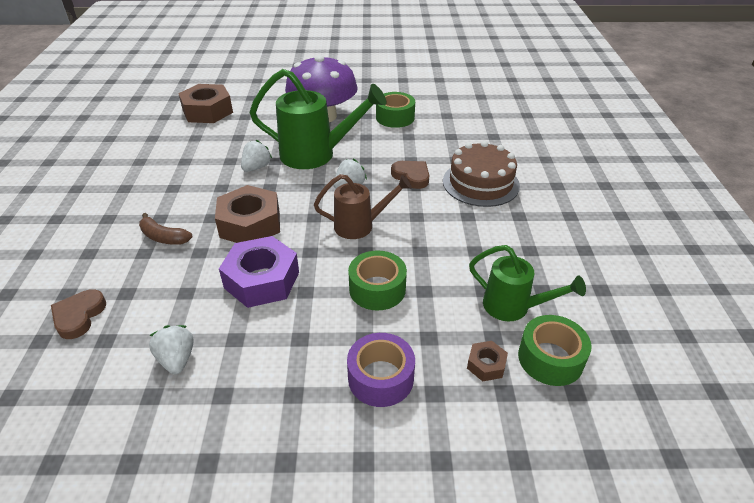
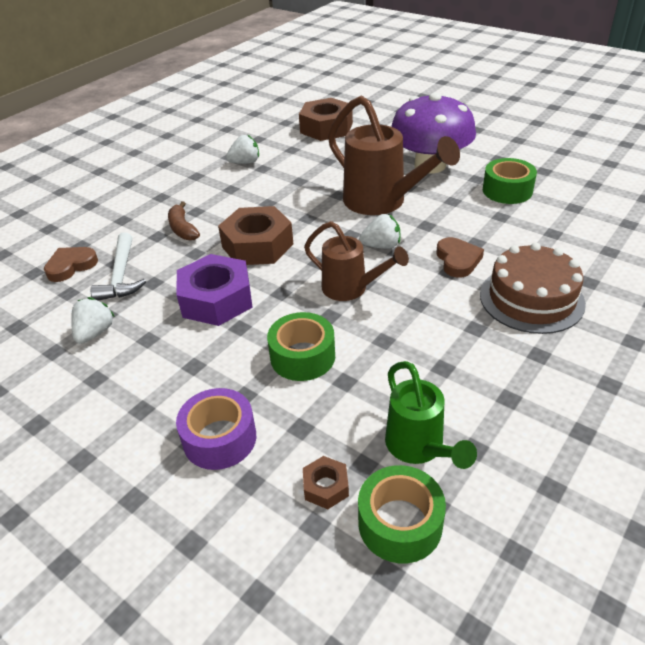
camera: 40 degrees right, 0 degrees up
white strawberry [241,140,272,172] -> white strawberry moved to [226,134,259,164]
green watering can [249,69,387,169] -> brown watering can [328,95,460,215]
none -> white hammer [91,232,146,301]

